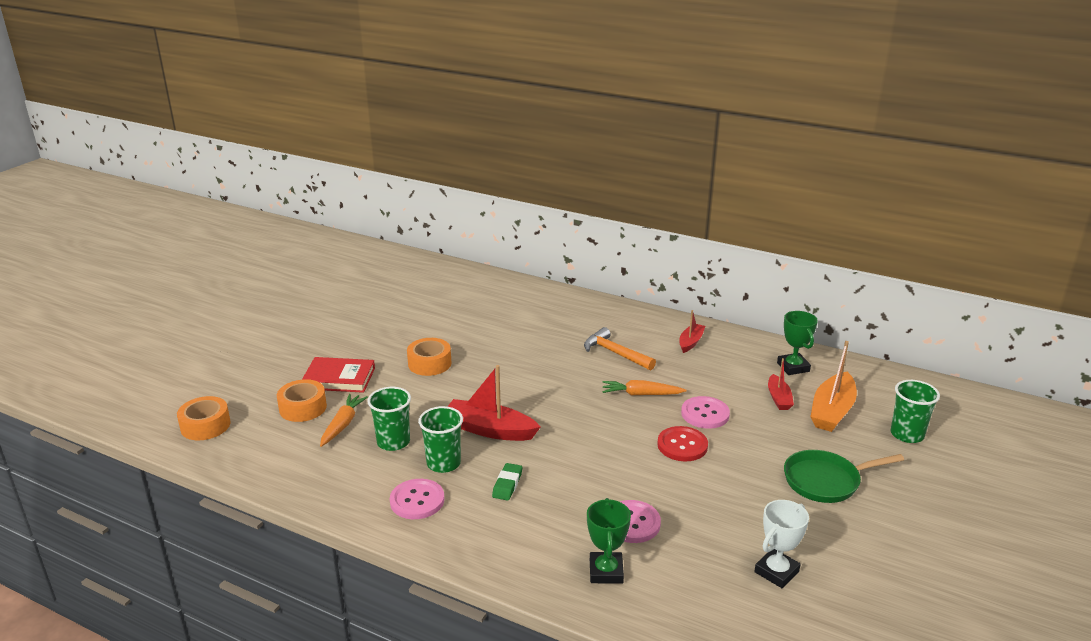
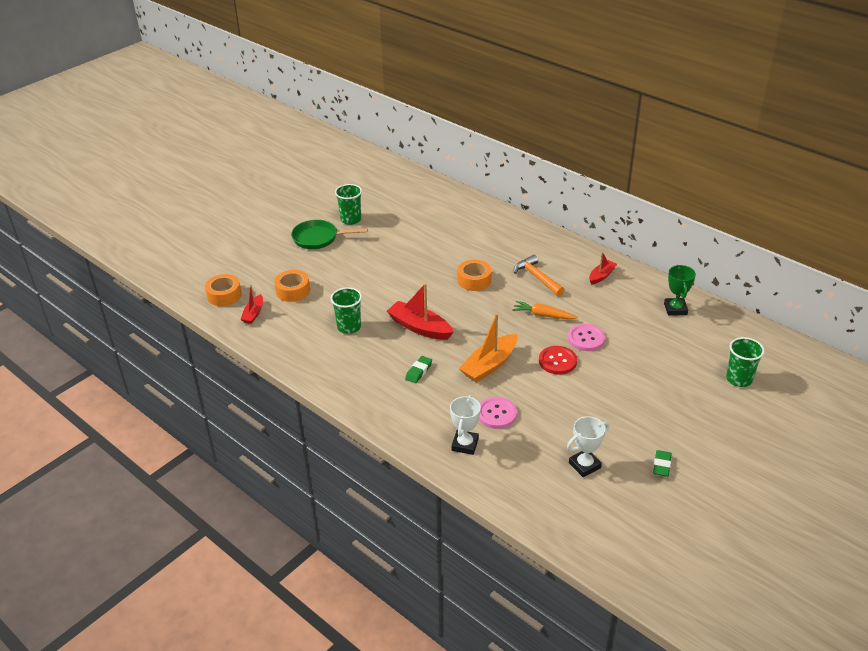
camera: 15 degrees right, 10 degrees up
red book [302,357,375,393] -> none
orange carrot [320,394,368,447] -> none
pink button [390,479,444,519] -> none
orange tape [407,338,451,376] -> orange tape moved to [458,260,492,291]
green cup [418,406,463,473] -> green cup moved to [335,184,362,225]
green trophy [587,498,631,584] -> white trophy [450,395,481,455]
red boat [768,358,794,410] -> red boat moved to [240,285,263,324]
green pan [784,450,904,503] -> green pan moved to [291,220,368,249]
orange boat [811,341,857,432] -> orange boat moved to [459,313,517,382]
none -> green eraser [653,450,672,477]

